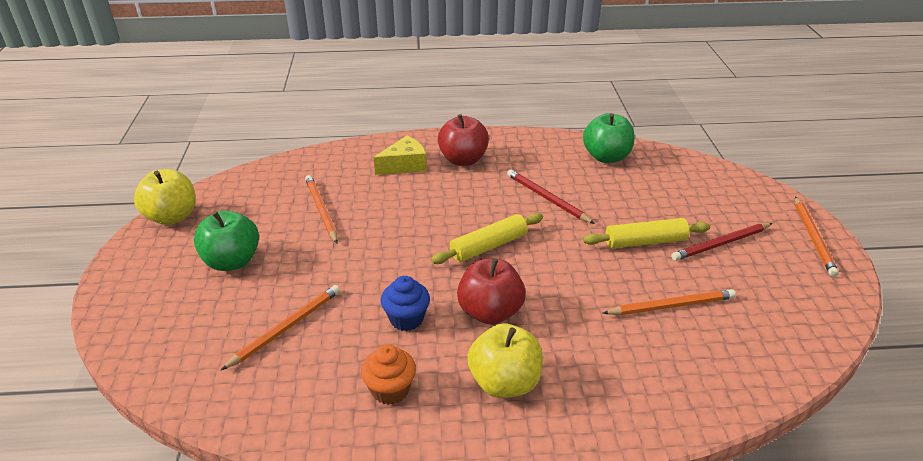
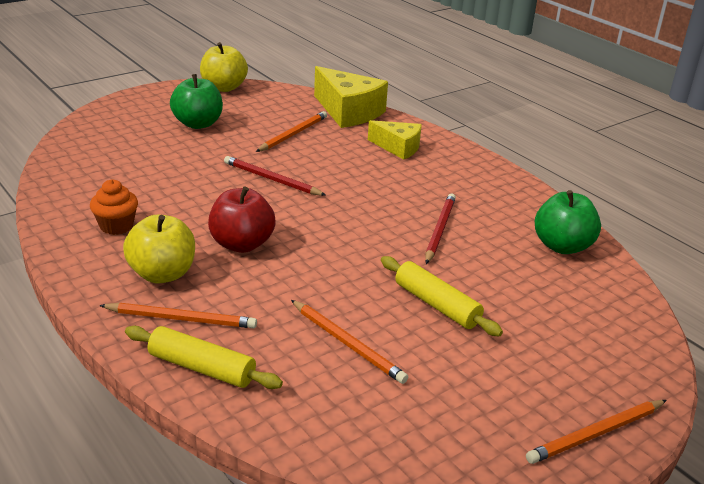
camera: 55 degrees right, 5 degrees down
orange pencil [221,285,340,370] -> orange pencil moved to [99,303,257,329]
blue cupcake [381,276,430,331] -> none
yellow rolling pin [431,213,543,264] -> yellow rolling pin moved to [125,326,283,389]
red apple [438,114,489,166] -> none
red pencil [671,223,773,261] -> red pencil moved to [224,156,326,196]
none -> yellow cheese [314,66,388,128]

